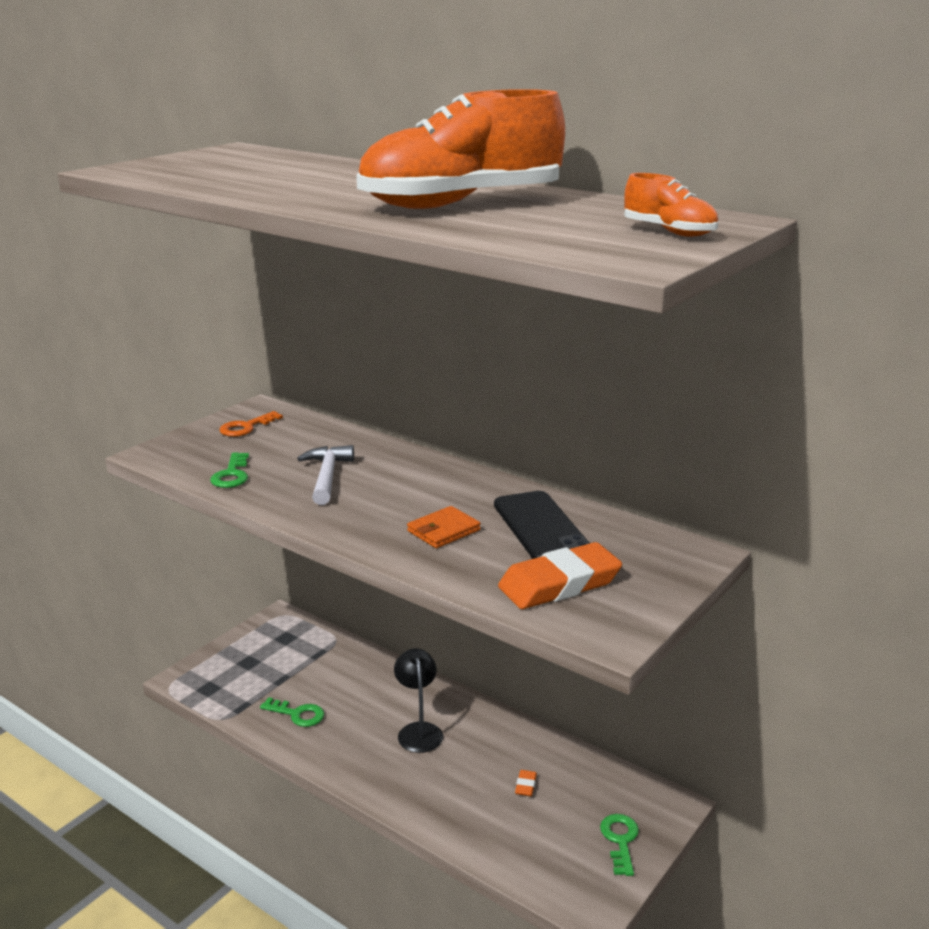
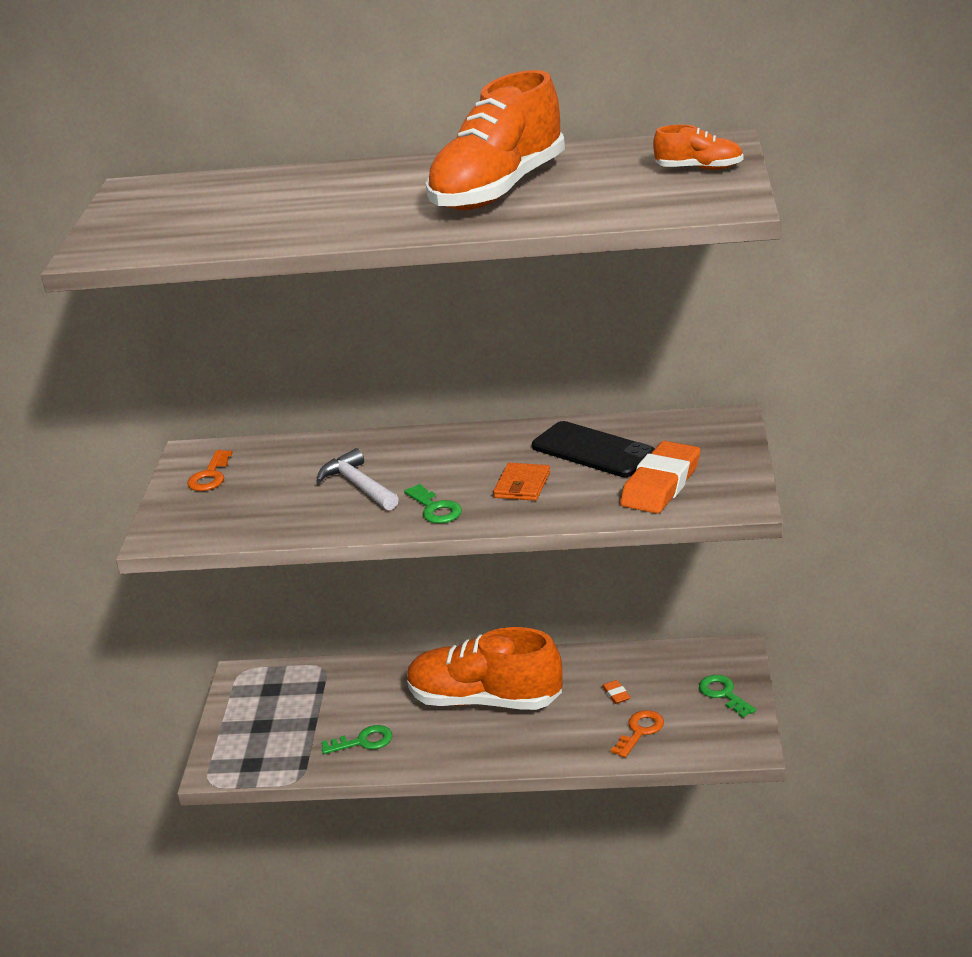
camera: 30 degrees left, 5 degrees up
green key [210,452,249,488] -> green key moved to [404,484,462,523]
black lamp [394,648,443,753] -> orange shoe [407,627,563,710]
none -> orange key [611,710,664,758]

